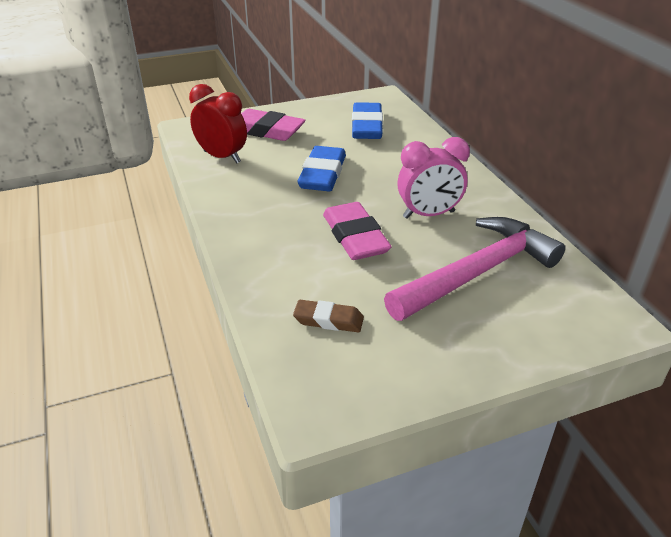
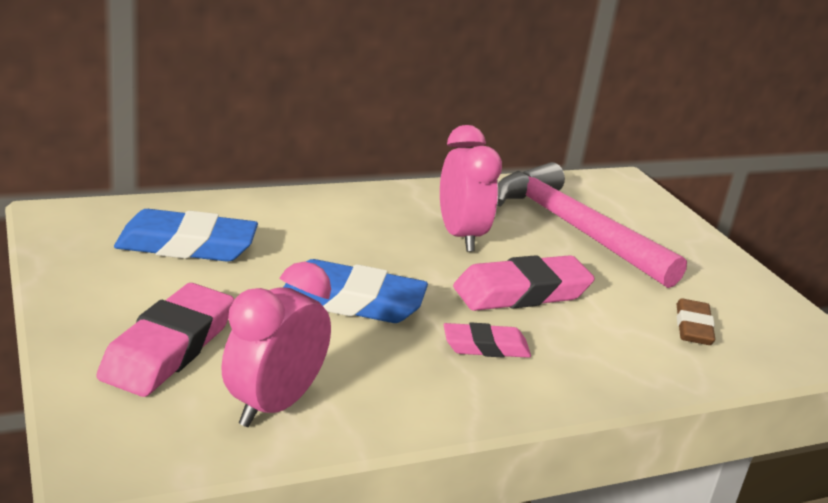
camera: 95 degrees left, 10 degrees down
red clock [189,84,247,164] -> pink clock [221,262,331,427]
none -> pink eraser [444,322,531,358]

